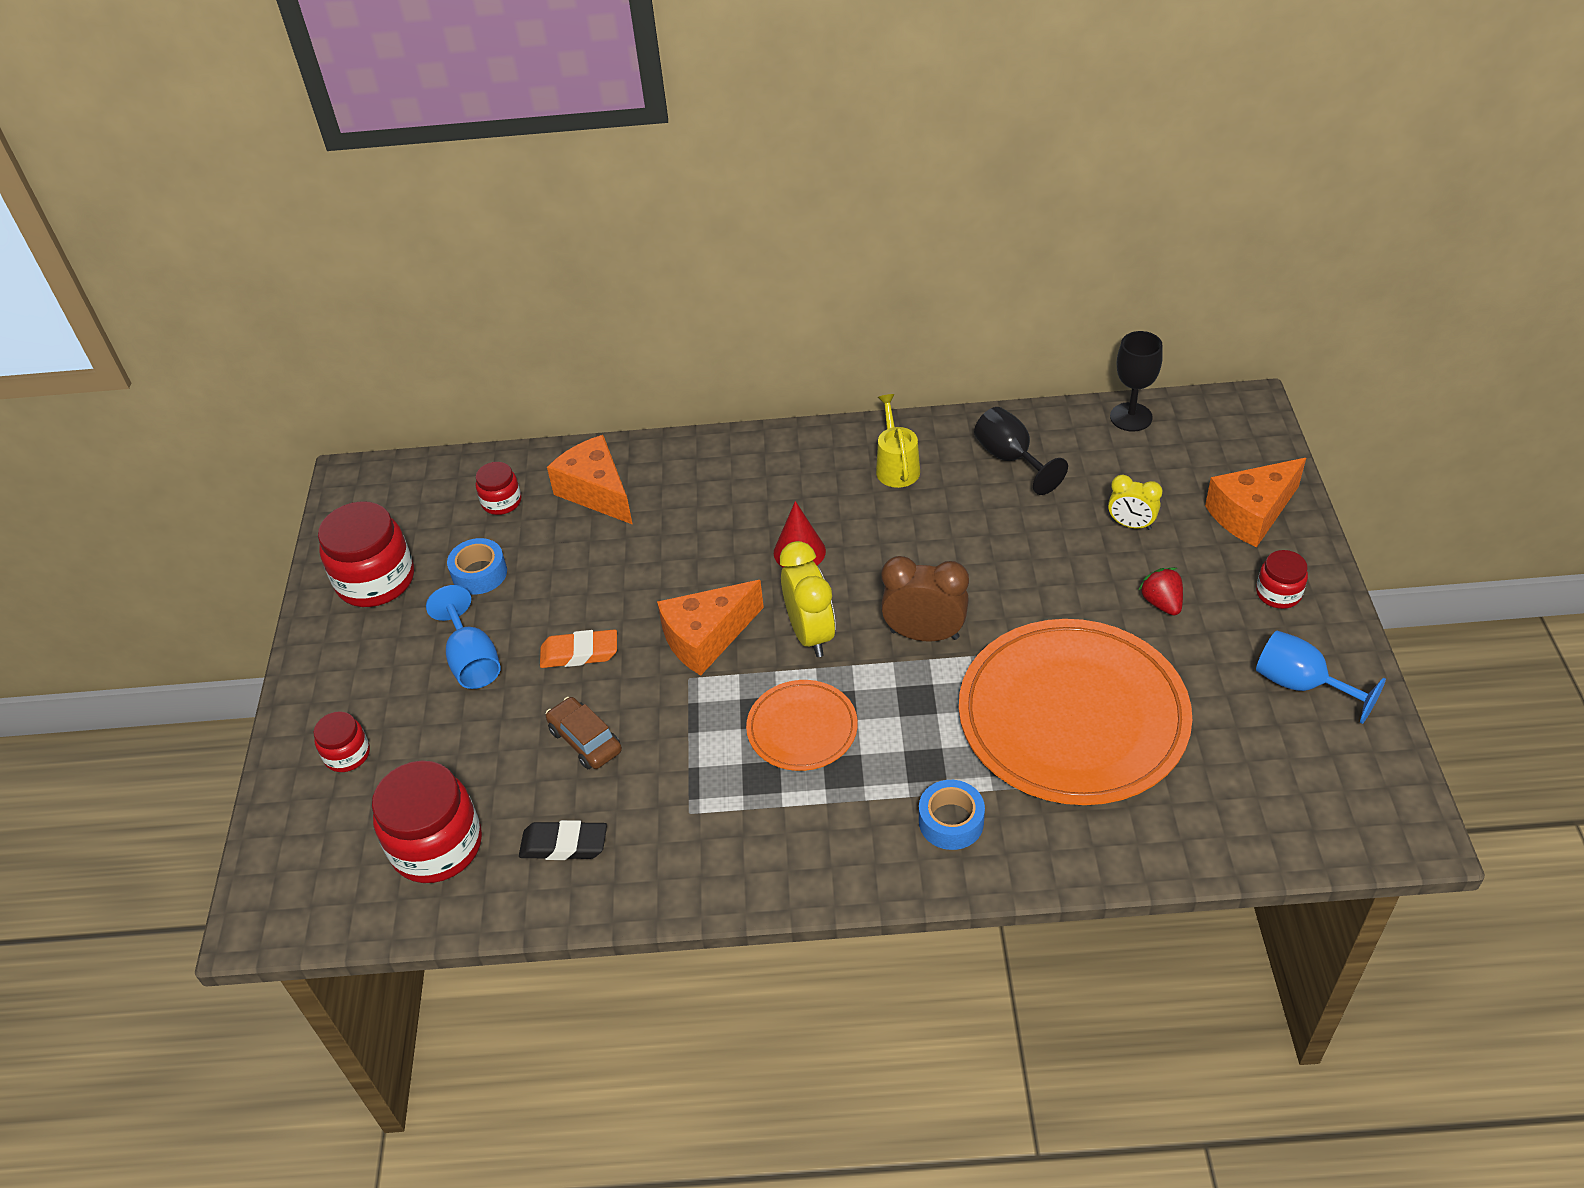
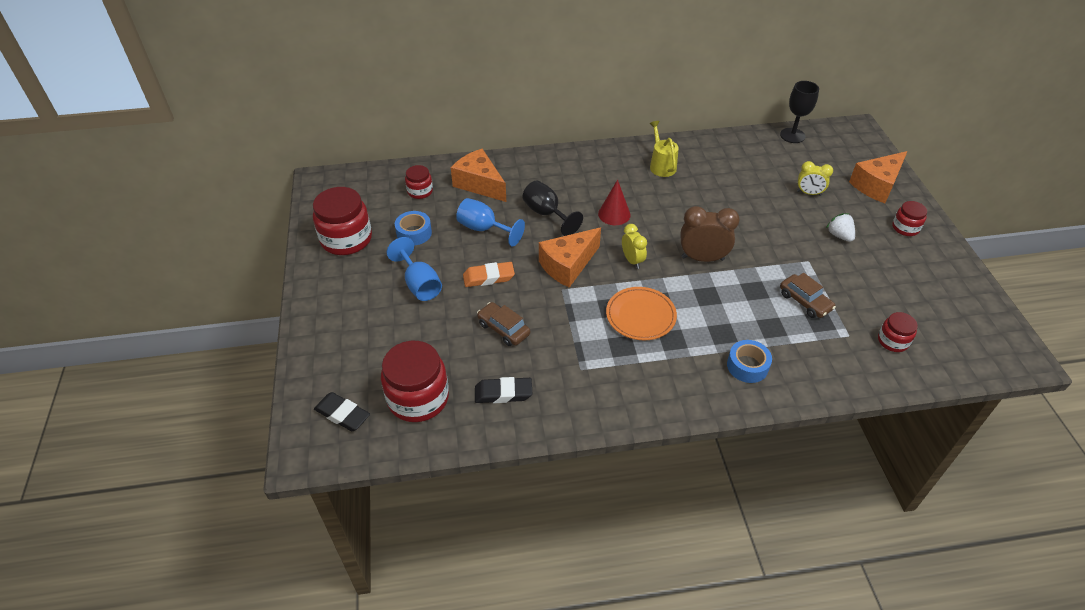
camera: 10 degrees left, 0 degrees up
red jar [313,711,370,772] -> red jar moved to [878,312,918,352]
yellow clock [780,541,836,657] -> yellow clock [622,224,647,269], size x0.62
orange plate [959,619,1192,805] -> brown car [780,273,836,318]
black goblet [974,407,1068,495] -> black goblet moved to [522,181,583,236]
red strawberry [1138,568,1183,615] -> white strawberry [826,213,855,242]
blue goblet [1256,631,1386,724] -> blue goblet moved to [456,198,525,246]
none -> black eraser [314,392,370,431]

